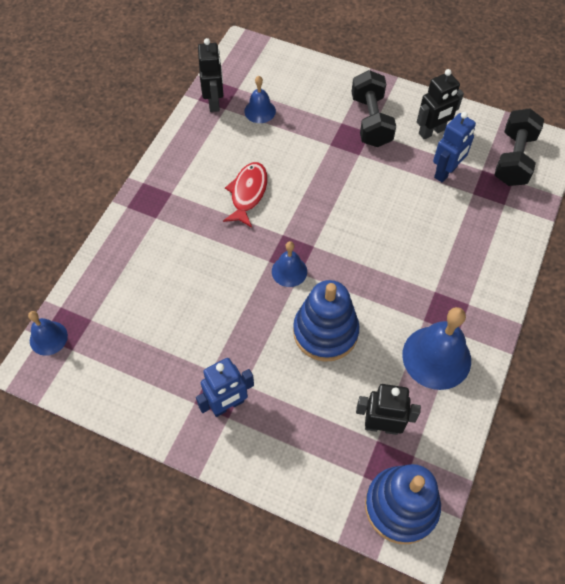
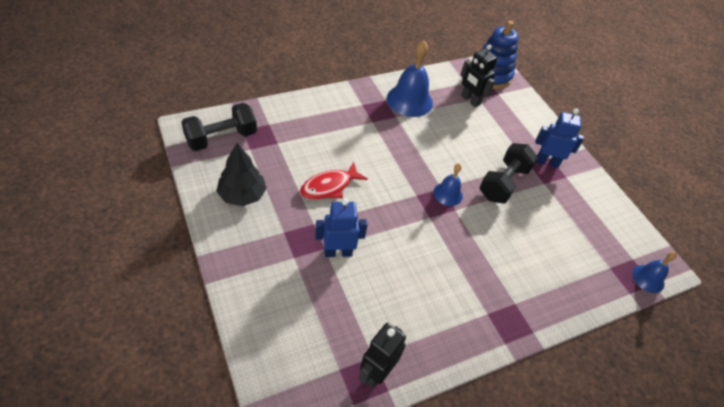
camera: 145 degrees left, 10 degrees down
red fish [223,162,268,228] -> red fish moved to [300,162,368,200]
blue bell [244,76,276,123] -> none
blue stacking toy [293,280,360,362] -> none
black dumbbell [352,70,396,147] -> black dumbbell moved to [479,143,538,204]
black robot [417,69,464,139] -> black tree [216,143,267,206]
blue robot [433,112,476,182] -> blue robot moved to [315,198,368,257]

